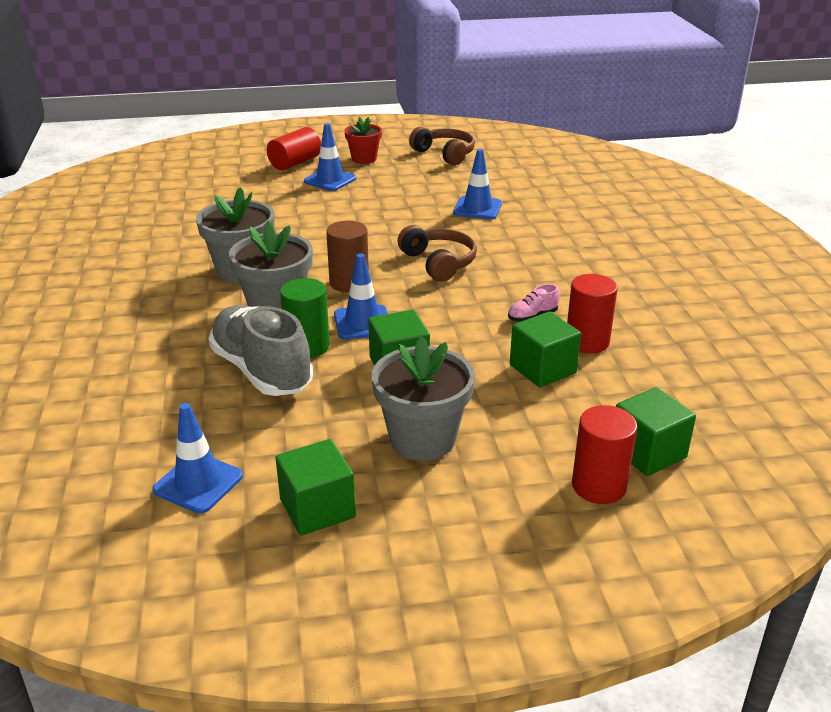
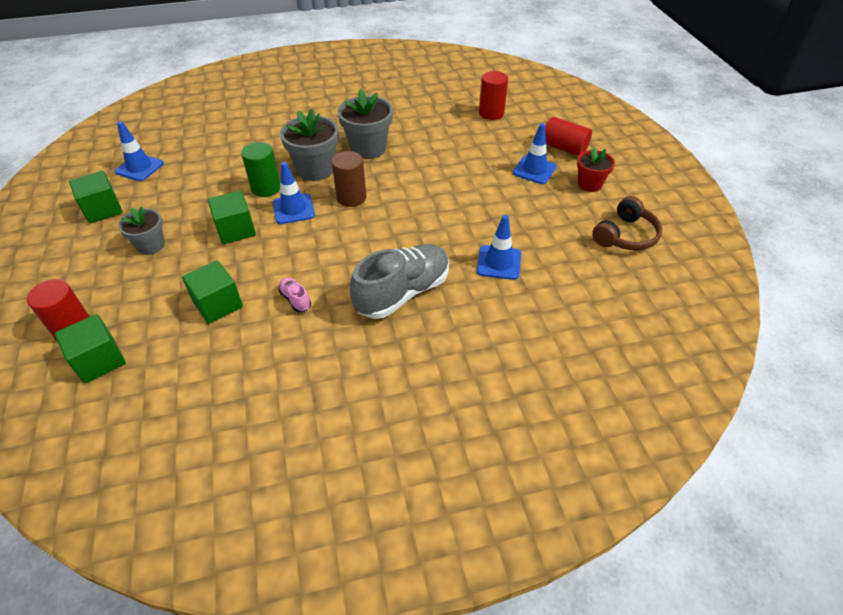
camera: 85 degrees right, 15 degrees up
grey shoe [209,305,313,396] -> grey shoe moved to [350,244,449,319]
grey flower pot [372,336,475,461] -> grey flower pot [118,206,165,255], size x0.63
brown headphones [398,225,477,282] -> none
red cylinder [567,274,618,353] -> red cylinder moved to [479,71,508,120]

